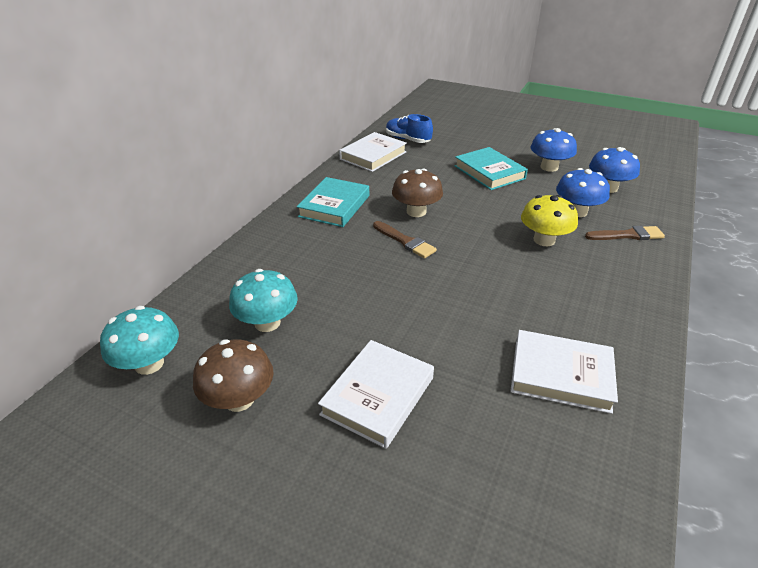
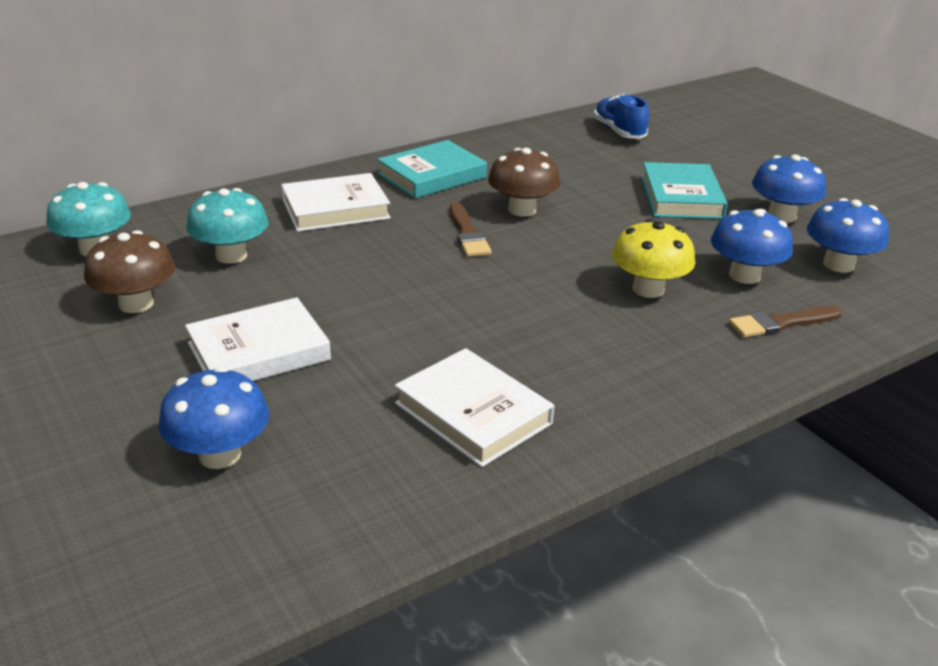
camera: 30 degrees right, 5 degrees down
white book [339,132,407,172] -> white book moved to [281,173,391,232]
brown brush [585,226,665,240] -> brown brush turned 135 degrees clockwise [729,306,842,338]
none -> blue mushroom [159,367,269,469]

